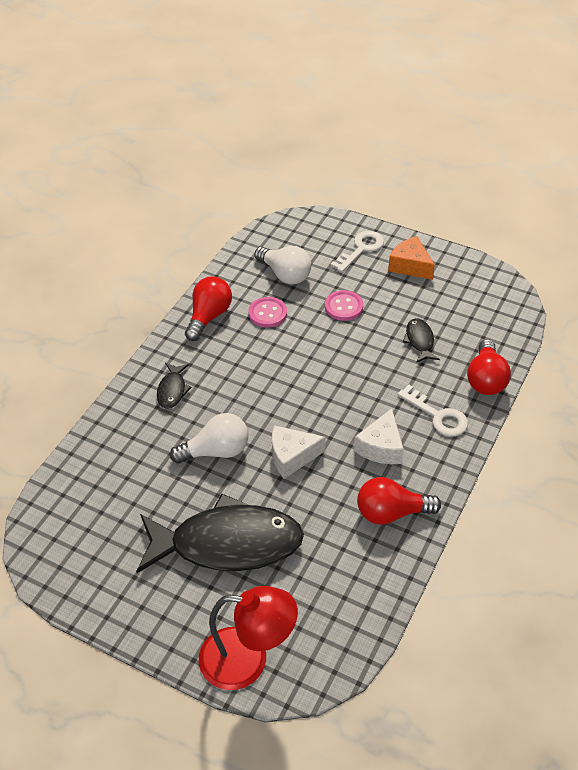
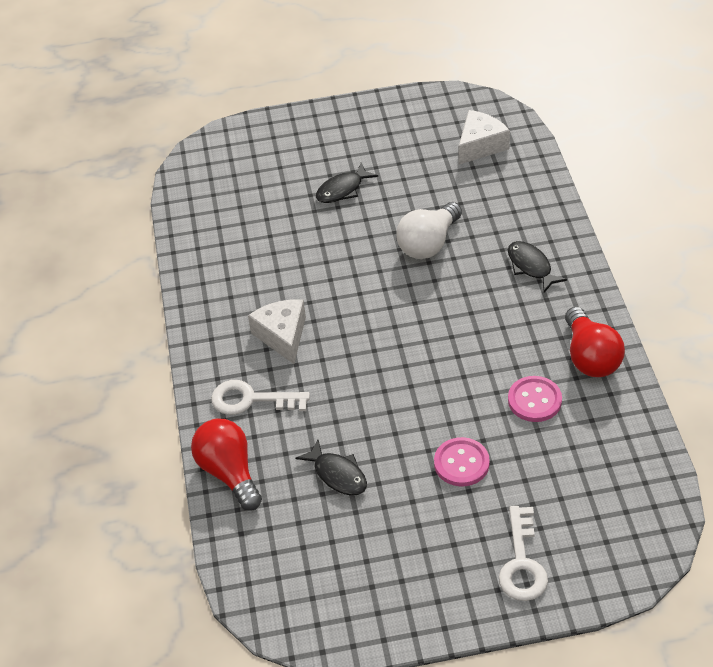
camera: 145 degrees right, 0 degrees up
black fish [136,494,304,573] -> black fish [316,163,378,203], size x0.42
red lamp [199,586,298,690] -> none
white light bulb [254,246,311,284] -> none
white cheese [272,425,326,479] -> white cheese moved to [459,110,510,165]
red light bulb [357,477,441,525] -> none
orange cheese [388,236,435,280] -> none

